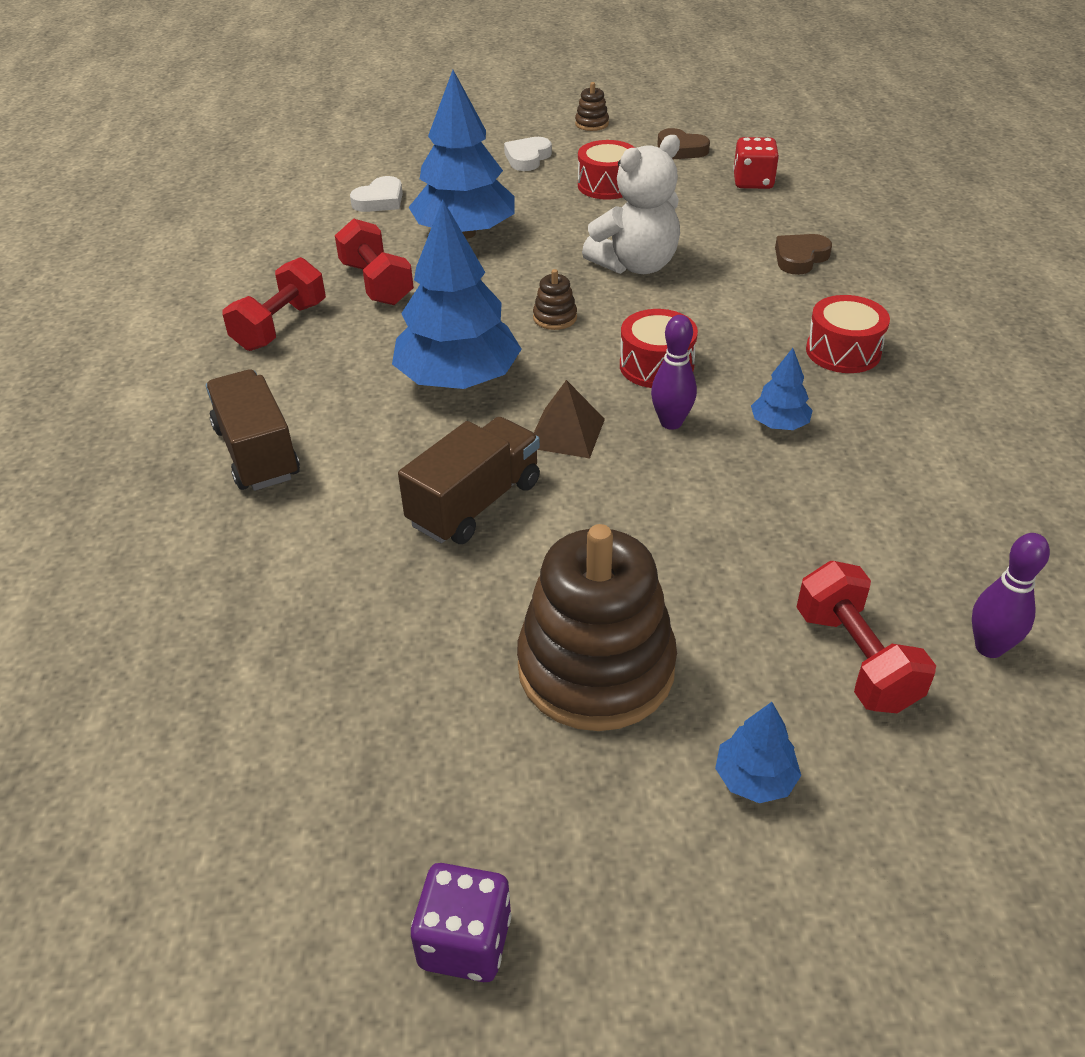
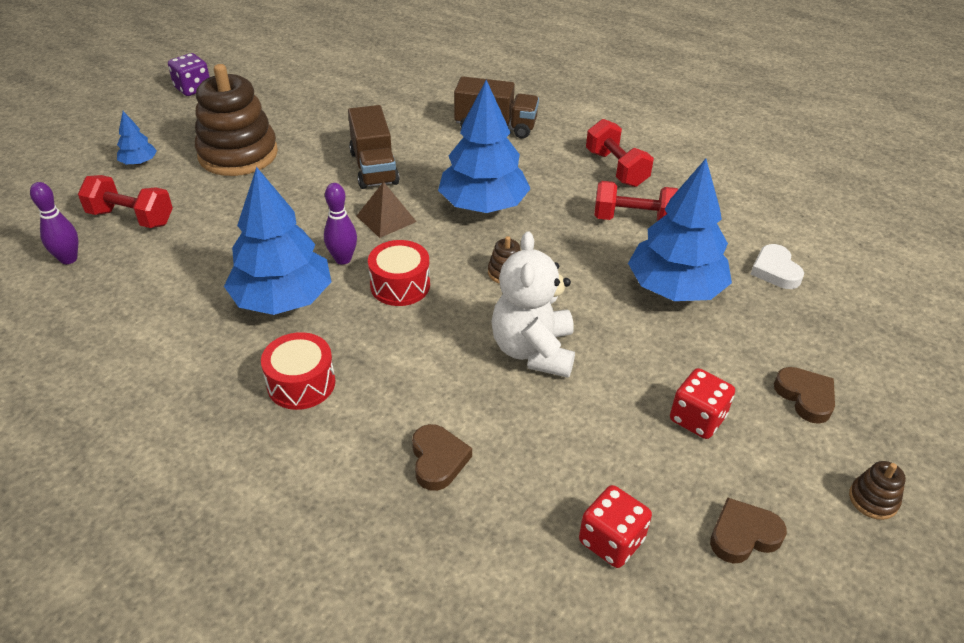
camera: 125 degrees right, 0 degrees up
white heart [504,137,552,171] -> brown heart [774,367,835,424]
red drum [578,140,635,200] -> red dice [670,368,735,439]
blue tree [751,348,813,430] -> blue tree [224,167,331,315], size x2.22

